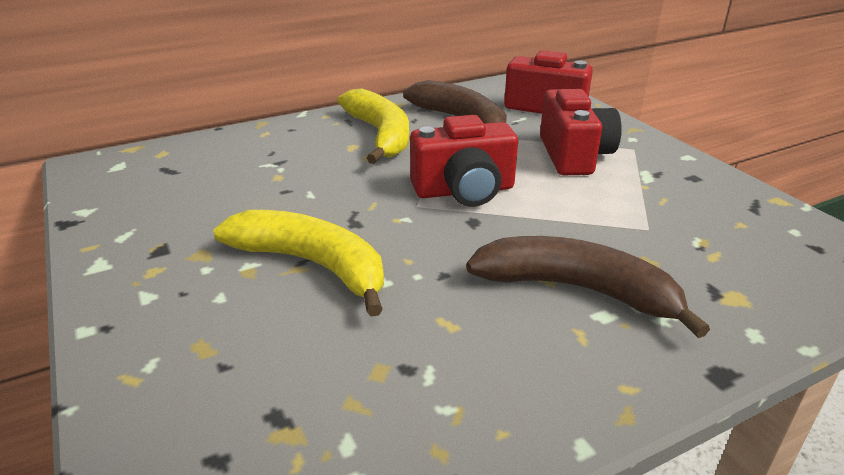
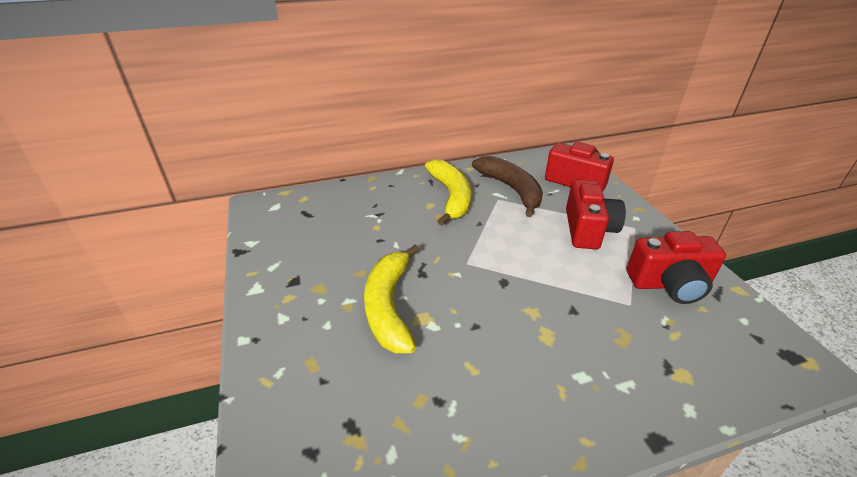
camera: 10 degrees right, 5 degrees up
yellow banana [213,210,384,317] -> yellow banana turned 135 degrees counterclockwise [364,245,420,353]
red camera [410,115,518,207] -> red camera moved to [627,231,726,304]
brown banana [466,236,710,338] -> none

